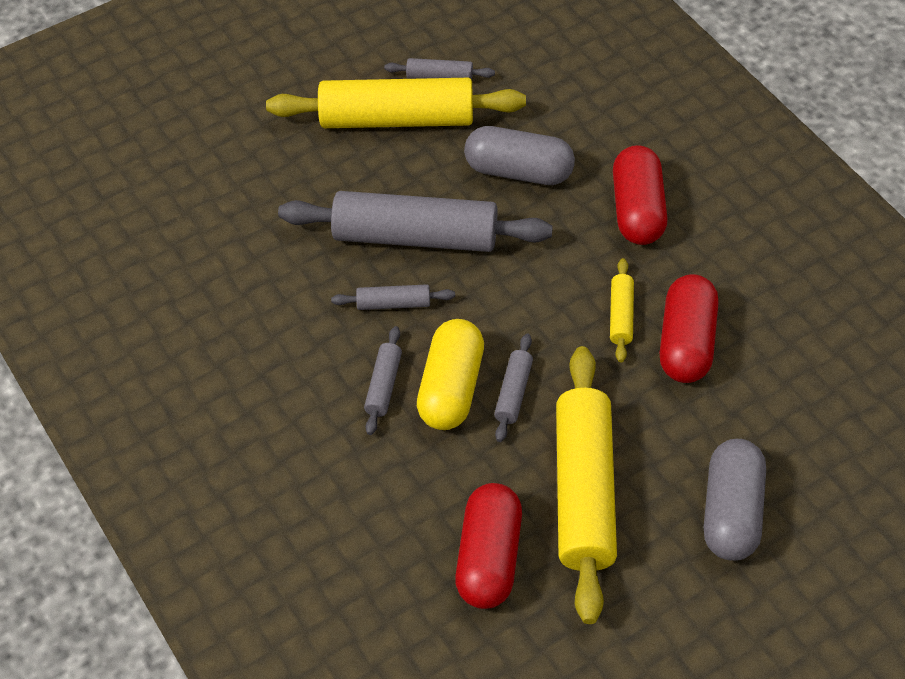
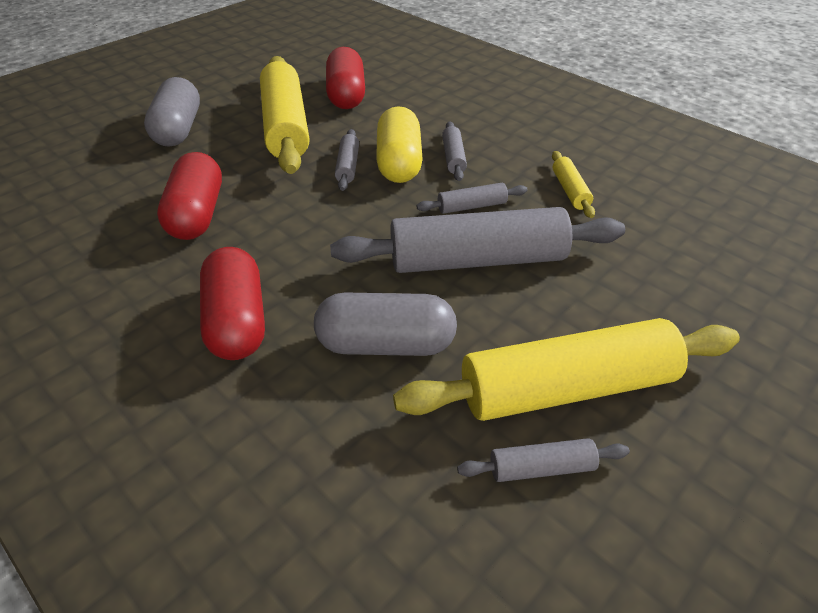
camera: 165 degrees right, 10 degrees down
yellow rolling pin [610,258,634,362] -> yellow rolling pin moved to [552,151,595,218]

